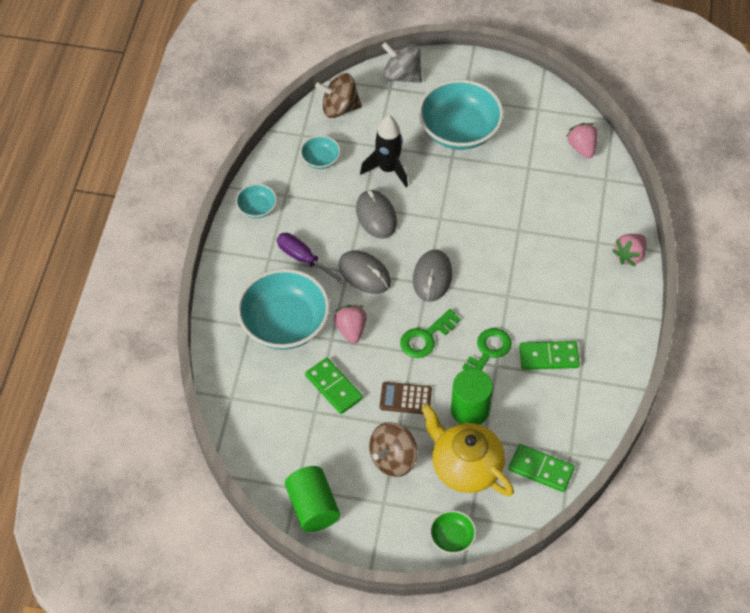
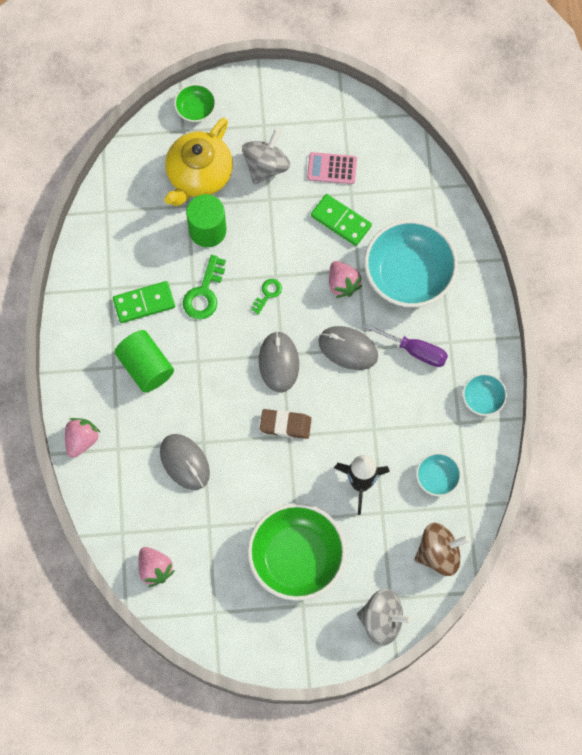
camera: 165 degrees right, 15 degrees up
green cylinder [285,466,340,532] -> green cylinder moved to [115,330,174,393]
grey mouse [356,190,397,239] -> grey mouse moved to [160,434,210,490]
brown spinning top [369,422,417,477] -> grey spinning top [242,129,290,184]
brown calculator [380,382,432,414] -> none
green key [400,309,460,358] -> green key [251,279,282,315], size x0.59
turquoise bowl [418,79,504,150] -> green bowl [247,503,346,601]
yellow teapot [421,404,514,496] -> yellow teapot turned 90 degrees clockwise [164,118,233,206]
green domino [509,444,575,492] -> none
none -> brown eraser [260,409,311,439]
none -> pink calculator [307,152,357,184]

